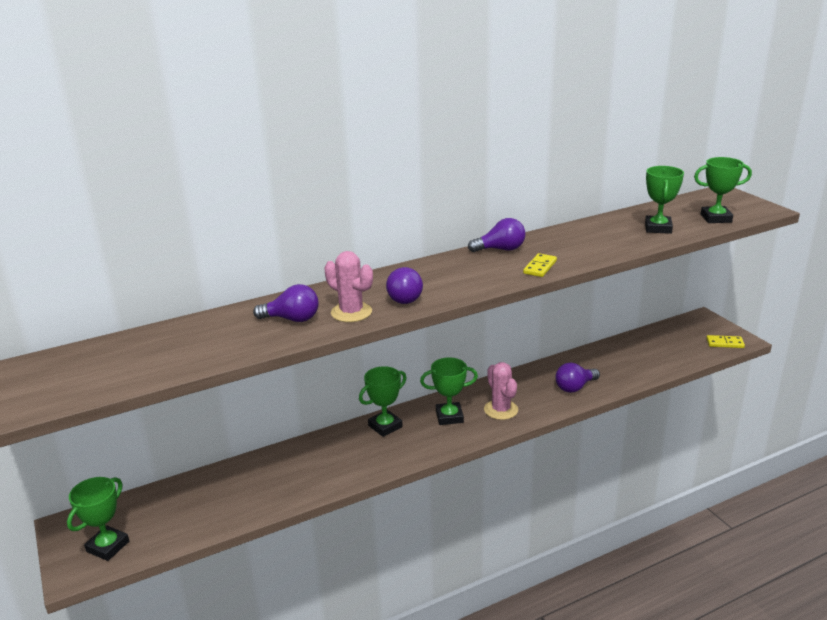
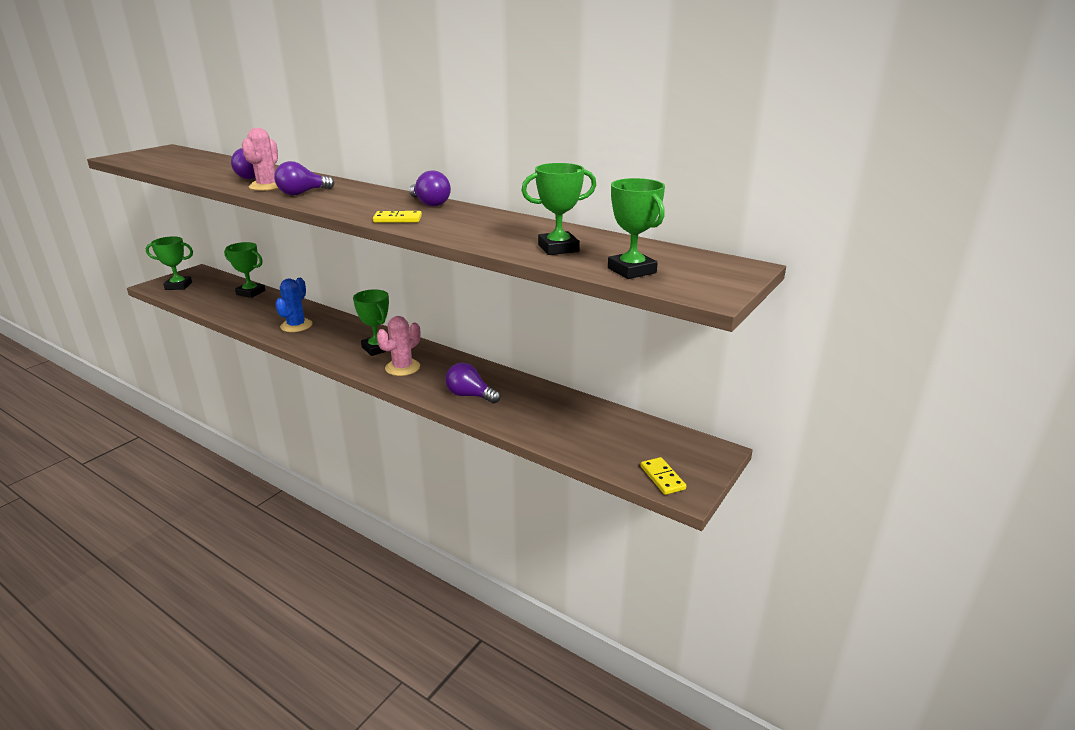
camera: 60 degrees right, 0 degrees up
green trophy [359,366,406,437] -> green trophy moved to [224,242,265,298]
none -> blue cactus [275,278,313,332]

